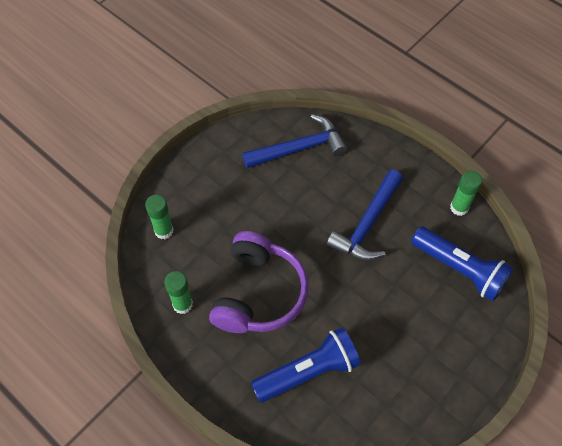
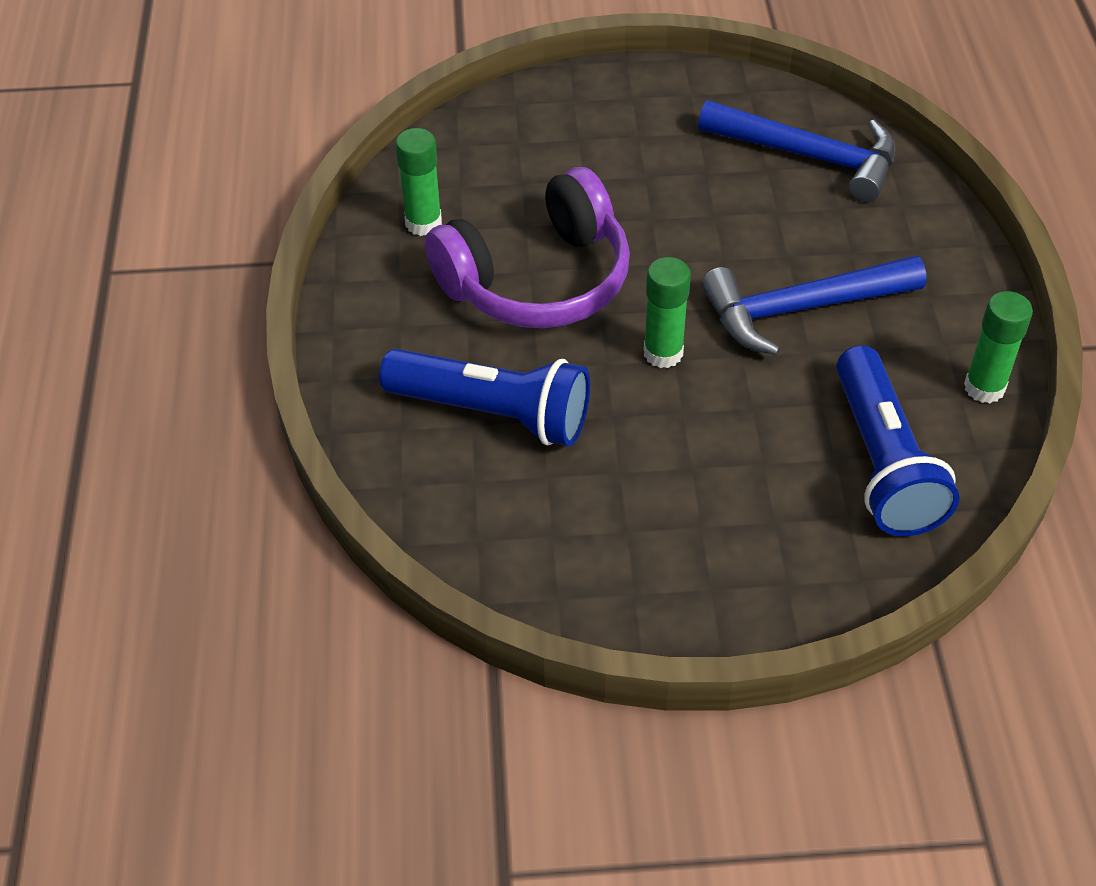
camera: 45 degrees right, 10 degrees down
green glue stick [145,195,174,239] -> green glue stick moved to [644,257,691,368]

